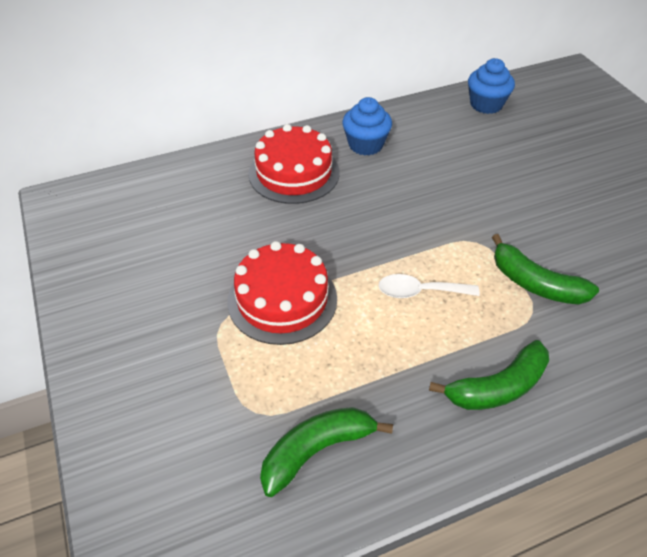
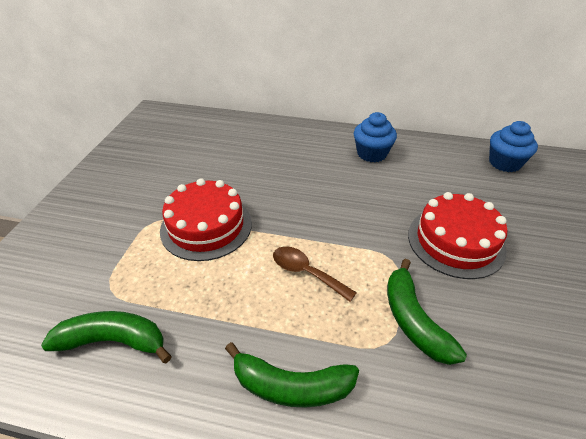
camera: 35 degrees right, 5 degrees down
red cake [248,124,340,204] -> red cake moved to [408,192,507,279]
white spoon [378,274,480,298] -> brown spoon [273,246,357,302]

